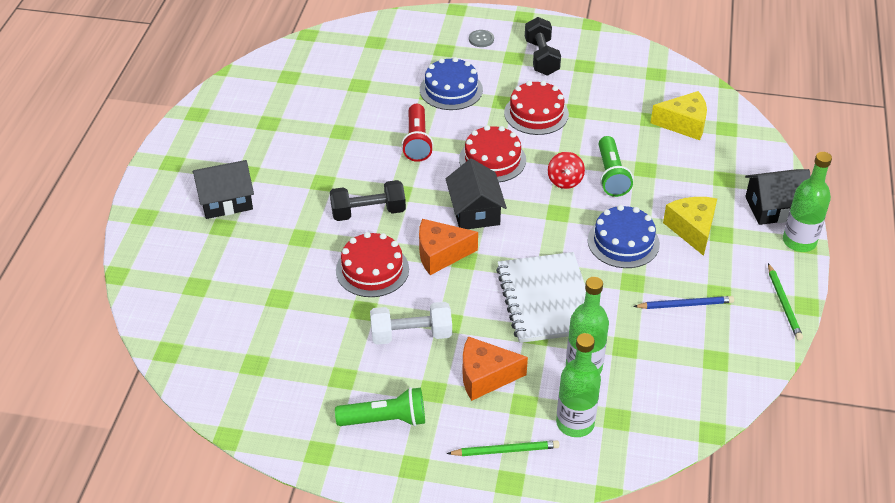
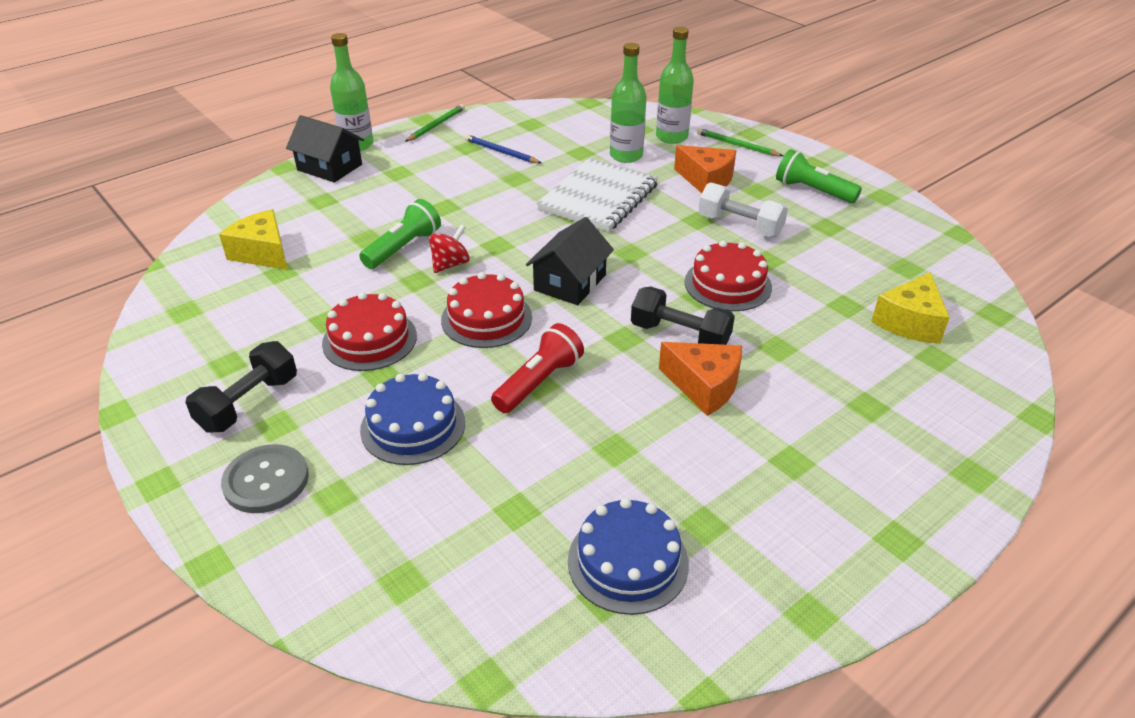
camera: 140 degrees left, 5 degrees down
black house [192,160,254,219] -> none
orange cheese [419,219,478,275] -> orange cheese moved to [659,342,742,416]
grey button [469,30,494,47] -> grey button [221,444,309,513], size x1.78
blue cake [588,205,660,268] -> blue cake moved to [568,498,689,615]
yellow cheese [663,197,717,256] -> yellow cheese moved to [871,272,950,344]

